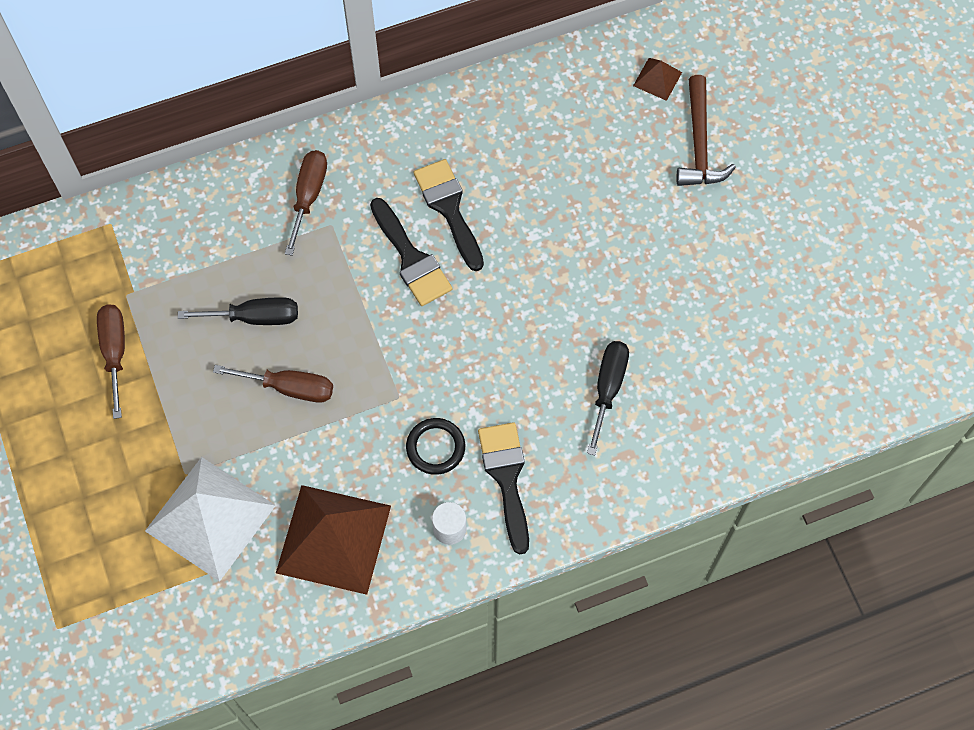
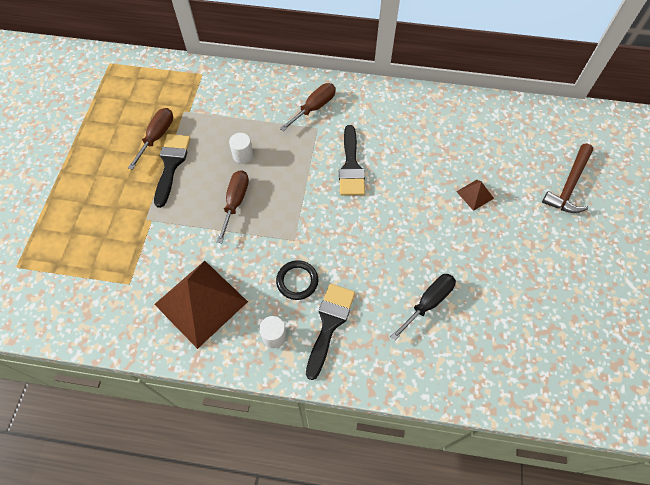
camera: 30 degrees right, 5 degrees down
white pyramid [145,457,276,582] -> none
black screwdriver [178,297,298,325] -> white cylinder [229,133,253,164]
brown screwdriver [213,365,333,403] -> brown screwdriver turned 120 degrees counterclockwise [217,170,249,243]
black brush [414,159,484,271] -> black brush moved to [154,134,191,208]
brown pyramid [633,58,682,101] -> brown pyramid moved to [456,180,494,211]

